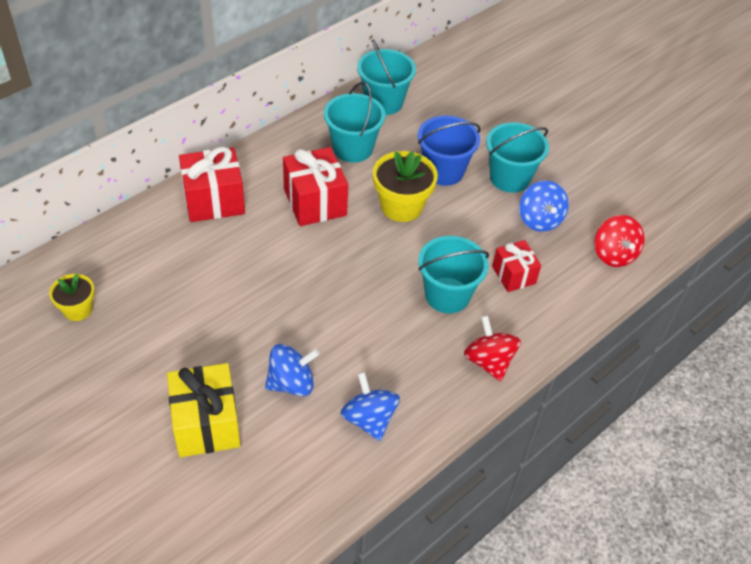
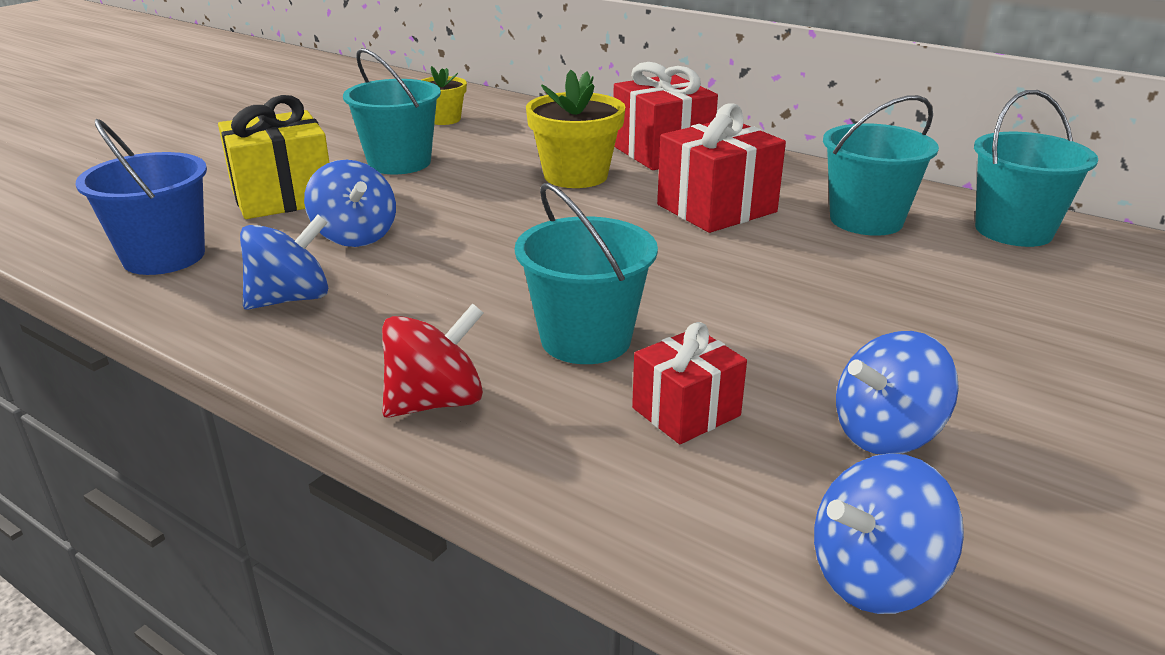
camera: 80 degrees right, 20 degrees down
yellow flower pot [373,151,438,222] -> yellow flower pot moved to [526,70,626,188]
blue bucket [418,116,481,186] -> blue bucket moved to [76,119,207,275]
turquoise bucket [486,122,549,193] -> turquoise bucket moved to [343,48,441,174]
red spinning top [595,215,645,267] -> blue spinning top [814,453,964,614]

